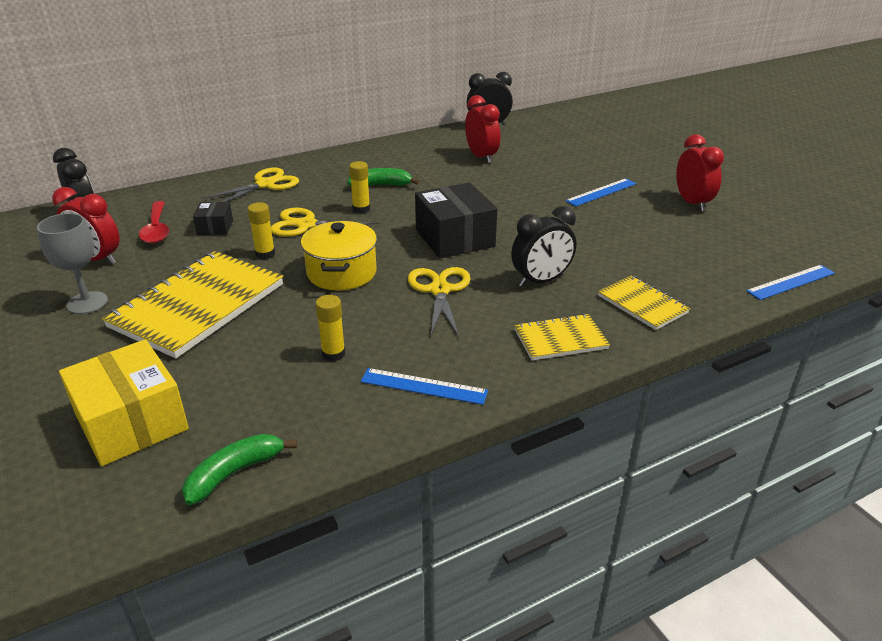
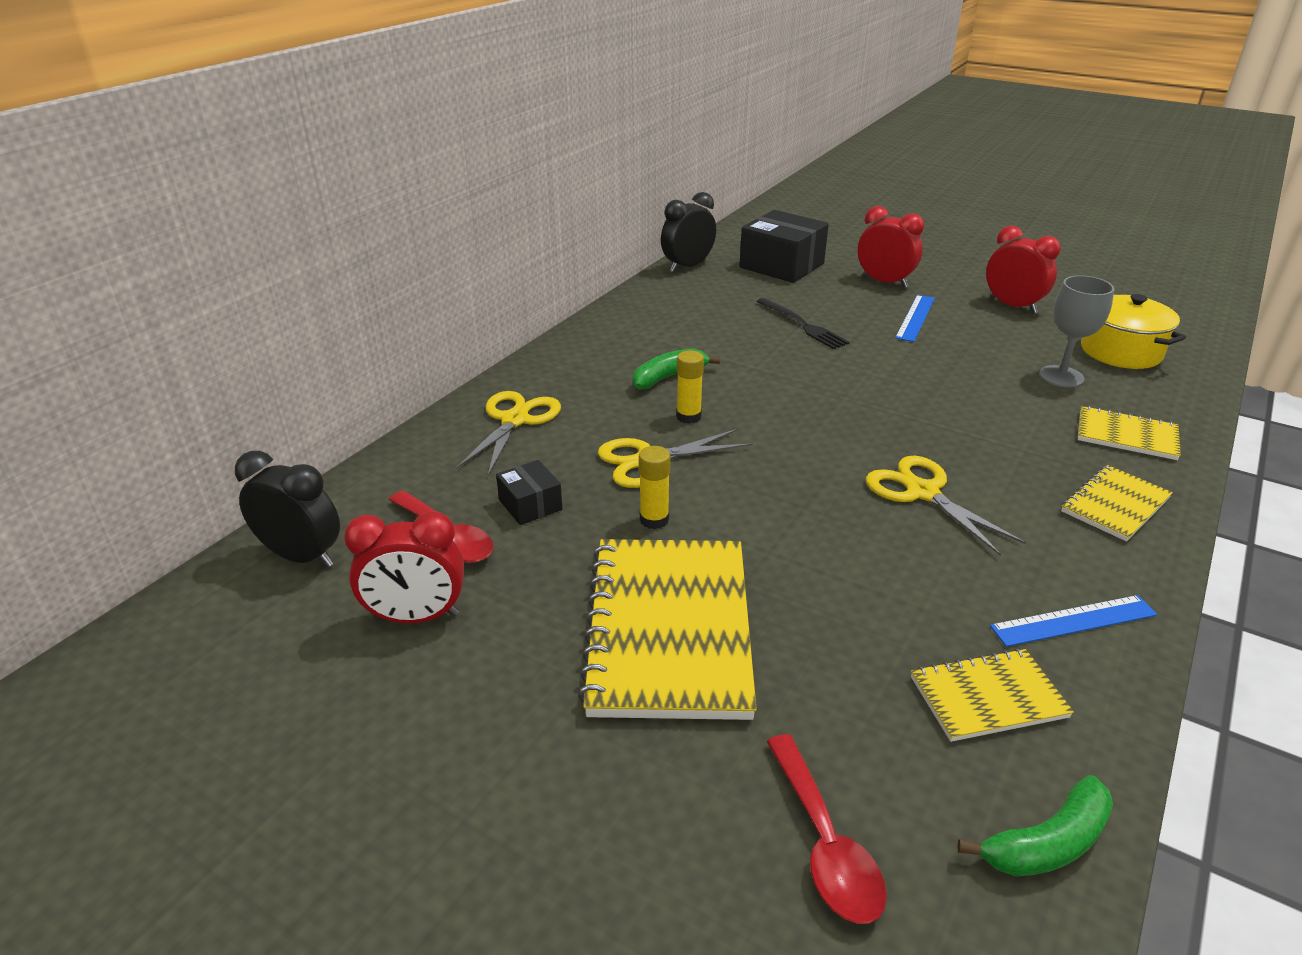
camera: 30 degrees left, 0 degrees up
grey goblet [37,213,108,314] -> grey goblet moved to [1039,275,1114,388]
yellow box [59,339,189,466] -> red spoon [766,734,887,924]
green banana [182,434,297,505] -> green banana turned 135 degrees counterclockwise [957,775,1113,877]
yellow pot [301,221,377,290] -> yellow pot moved to [1081,294,1186,369]
yellow glue stick [315,295,345,362] -> none
black box [415,182,497,258] -> black box moved to [739,210,829,283]
red clock [465,95,500,164] -> red clock moved to [858,206,924,288]
black clock [511,206,576,287] -> none
blue ruler [746,265,835,300] -> none
none -> black fork [757,298,849,349]
none -> yellow notebook [911,648,1074,742]

